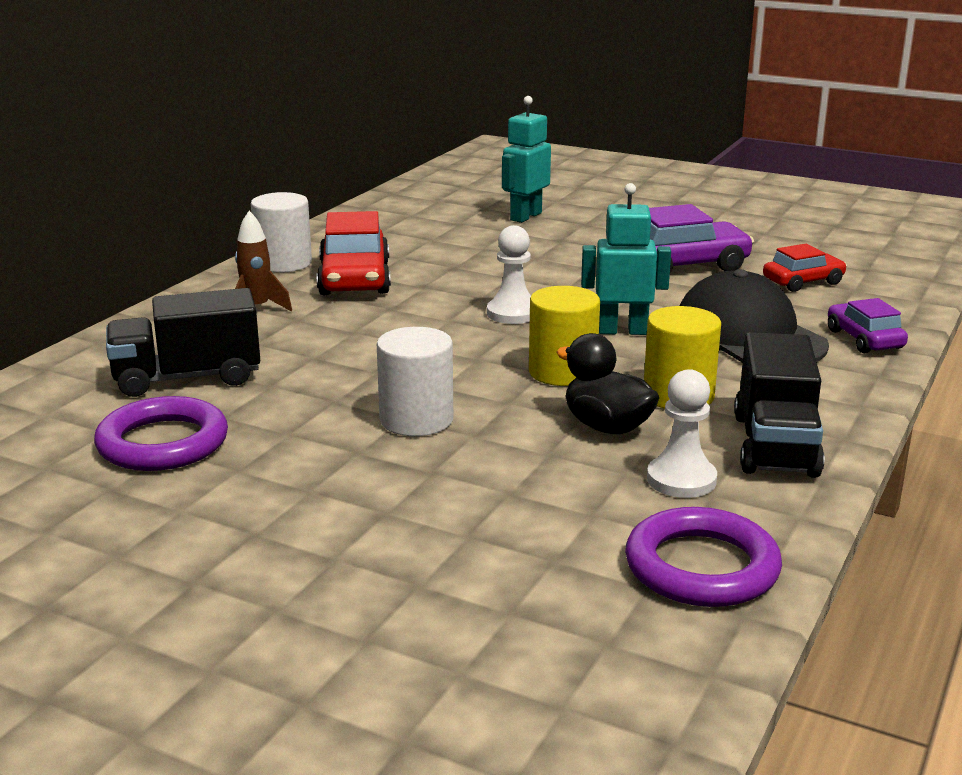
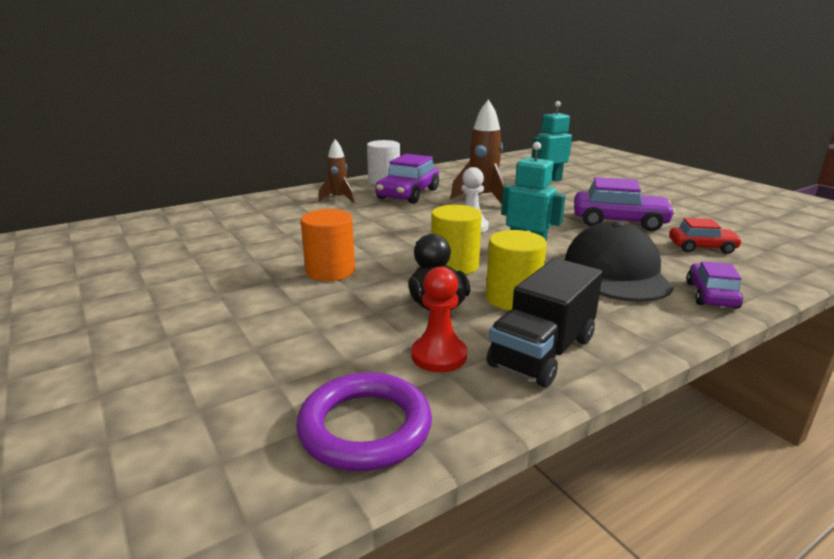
camera: 30 degrees right, 0 degrees up
purple ring [94,396,228,471] -> none
black truck [106,288,260,397] -> none
red car [317,211,391,295] -> purple car [375,154,439,204]
white cylinder [377,327,453,436] -> orange cylinder [301,209,355,281]
white pawn [647,369,717,498] -> red pawn [411,267,467,372]
none -> brown rocket [450,99,505,204]

